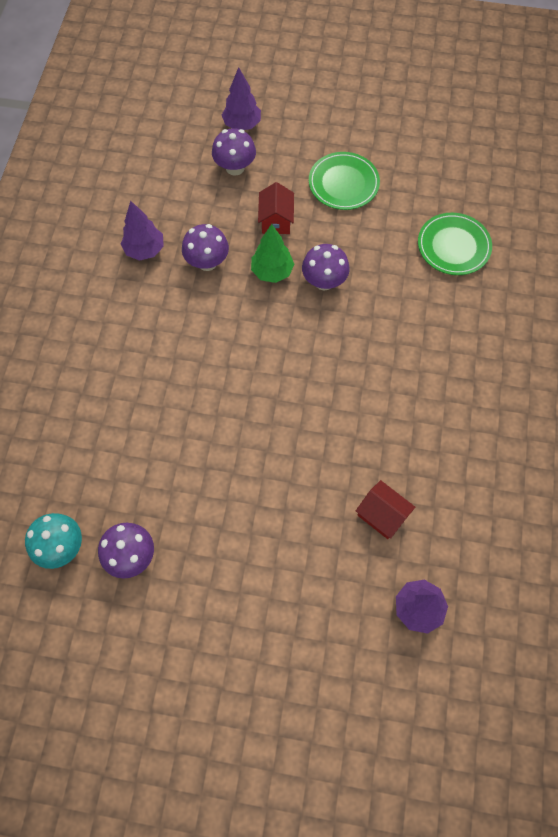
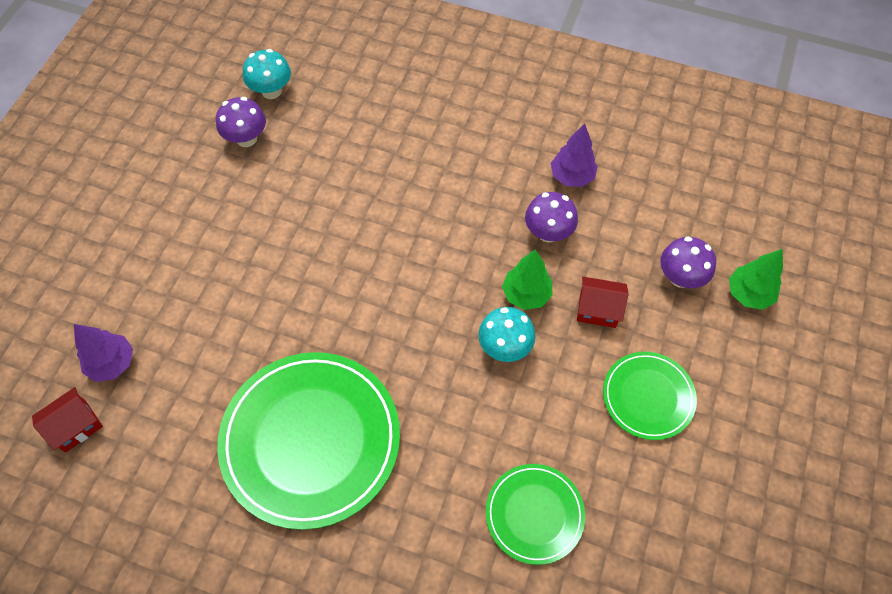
camera: 100 degrees right, 5 degrees down
purple tree [222,67,261,130] -> green tree [729,249,783,310]
purple mushroom [302,244,350,290] -> turquoise mushroom [478,307,536,362]
red house [356,480,415,539] -> red house moved to [32,387,103,453]
none -> green plate [217,352,400,530]

